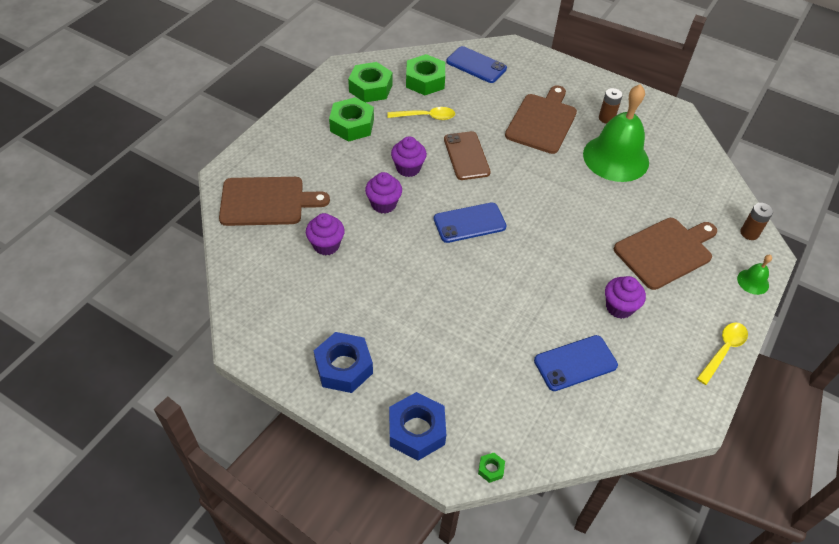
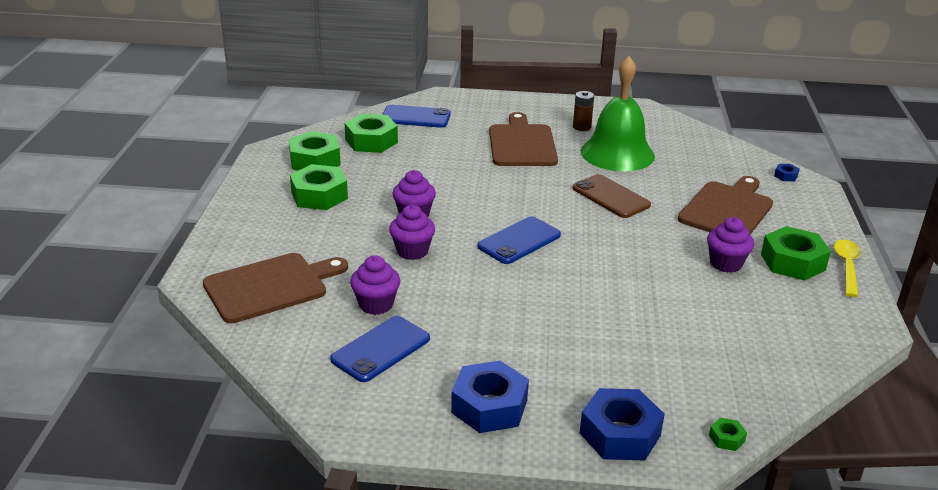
camera: 25 degrees left, 20 degrees down
yellow spoon [387,107,455,120] -> none
brown phone [444,131,491,180] -> brown phone moved to [572,174,651,218]
blue phone [534,335,618,391] -> blue phone moved to [330,316,430,382]
green bell [737,255,772,295] -> none
brown battery [740,203,773,240] -> blue nut [774,164,800,181]
none -> green nut [761,226,831,281]

